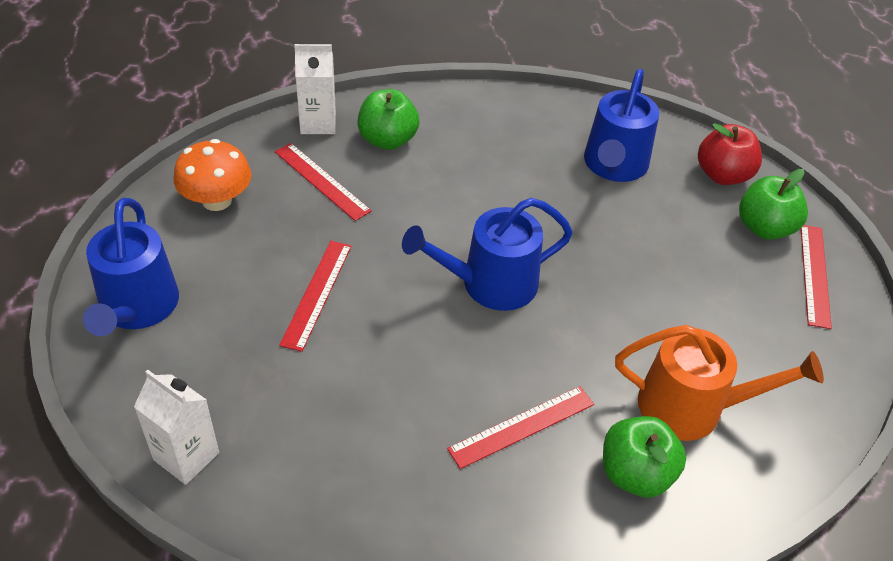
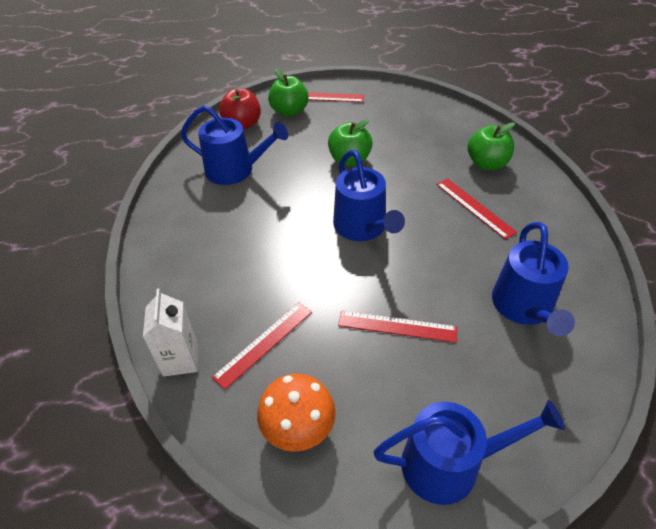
camera: 90 degrees left, 0 degrees up
white carton [134,370,219,485] -> none
green apple [358,89,419,150] -> green apple moved to [328,119,373,166]
orange watering can [615,325,824,441] -> none
none -> blue watering can [492,222,575,336]

